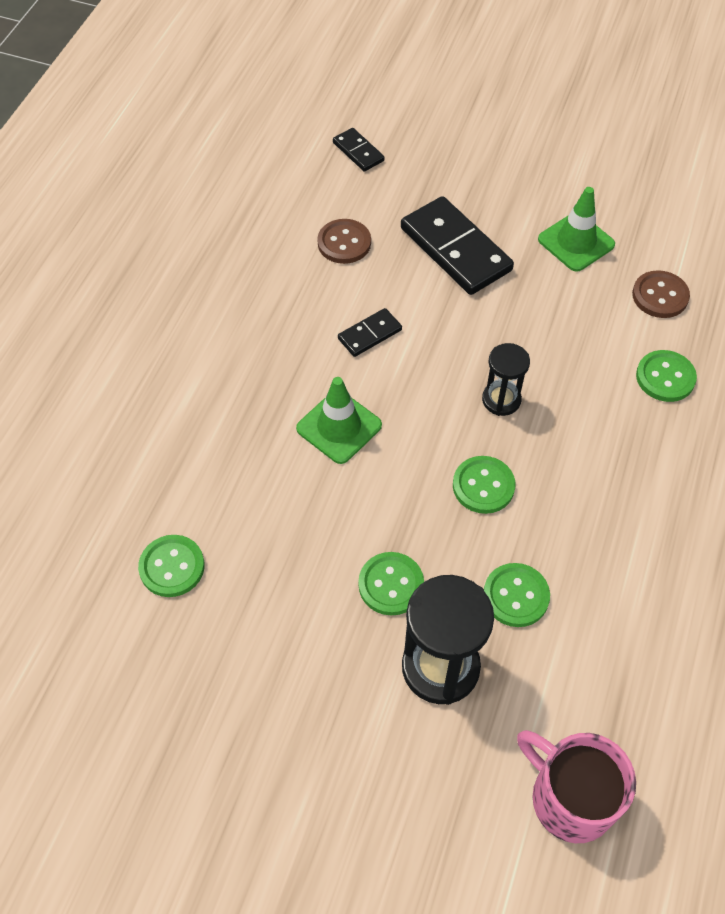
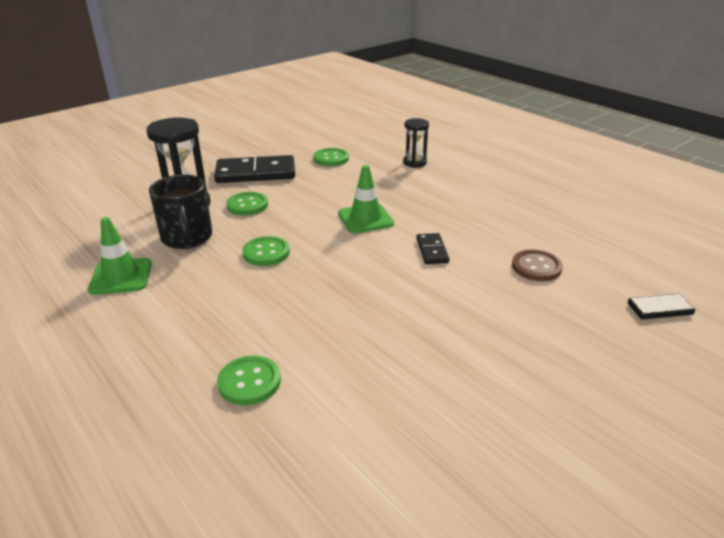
camera: 120 degrees right, 25 degrees down
black domino [401,196,514,295] -> black domino moved to [214,155,295,183]
black hourglass [482,343,530,416] -> black hourglass moved to [403,118,429,168]
green button [484,563,550,627] -> black mug [149,174,212,249]
pink mug [517,730,636,843] -> none
green traffic cone [538,187,615,272] -> green traffic cone moved to [88,217,152,295]
brown button [632,270,690,318] -> none

